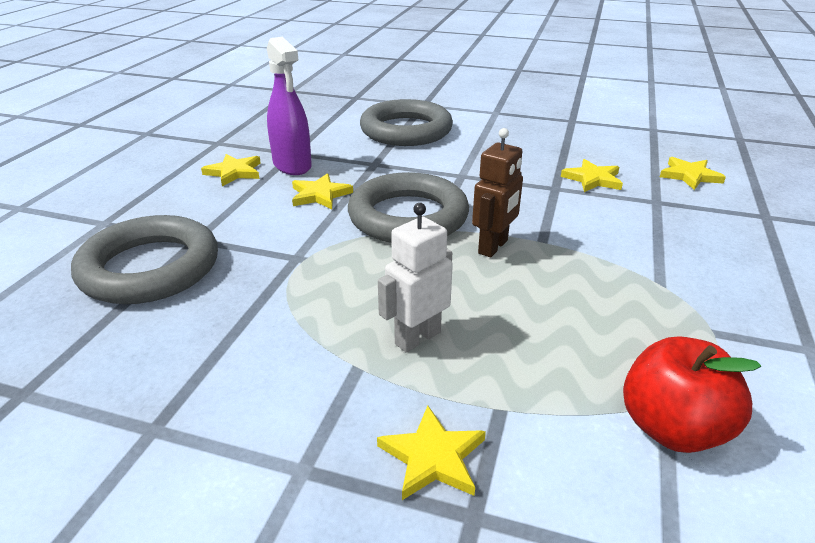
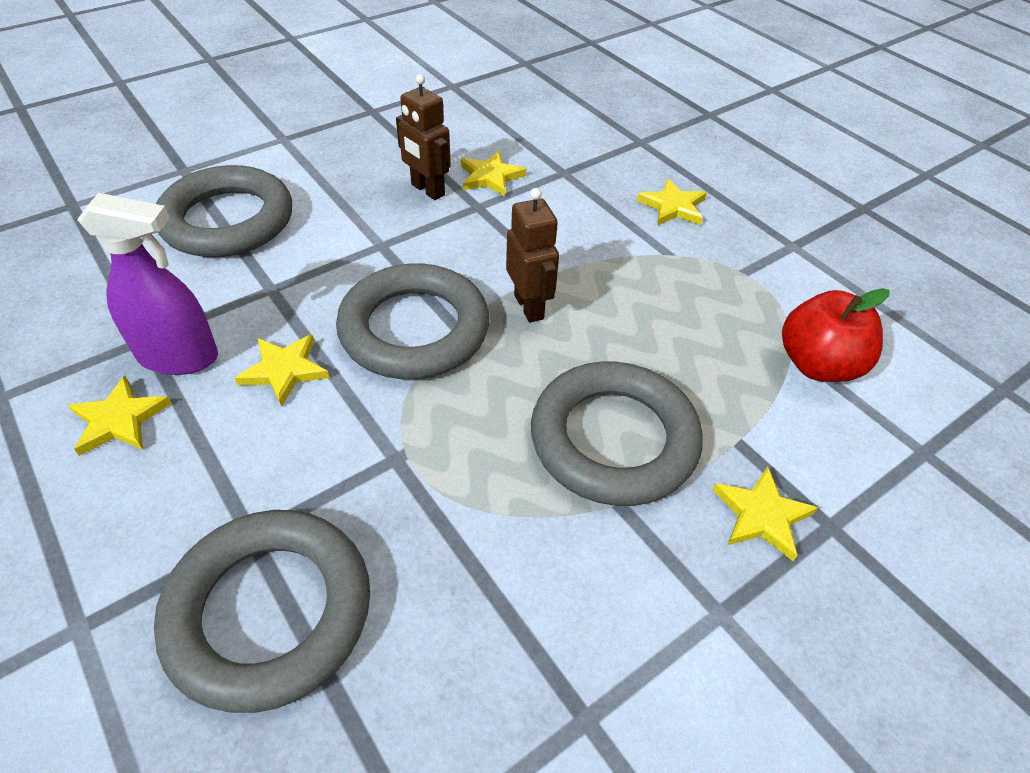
camera: 55 degrees left, 15 degrees up
white robot [378,203,453,353] -> grey ring [531,362,703,506]
yellow star [660,157,726,190] -> yellow star moved to [637,179,706,226]
none -> brown robot [396,74,451,200]

